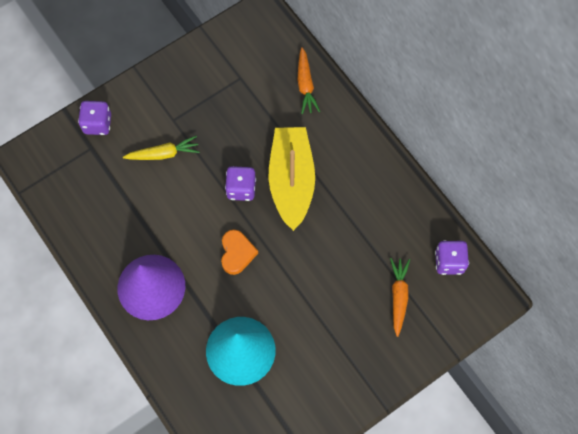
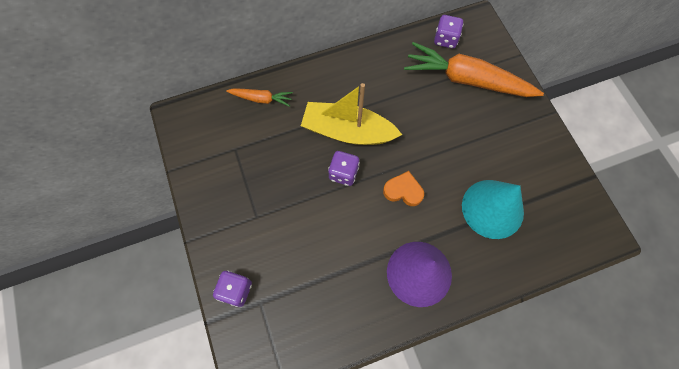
camera: 75 degrees left, 0 degrees up
yellow carrot [123,136,200,160] -> none
orange carrot [390,258,410,337] -> orange carrot [404,42,544,97], size x2.08

